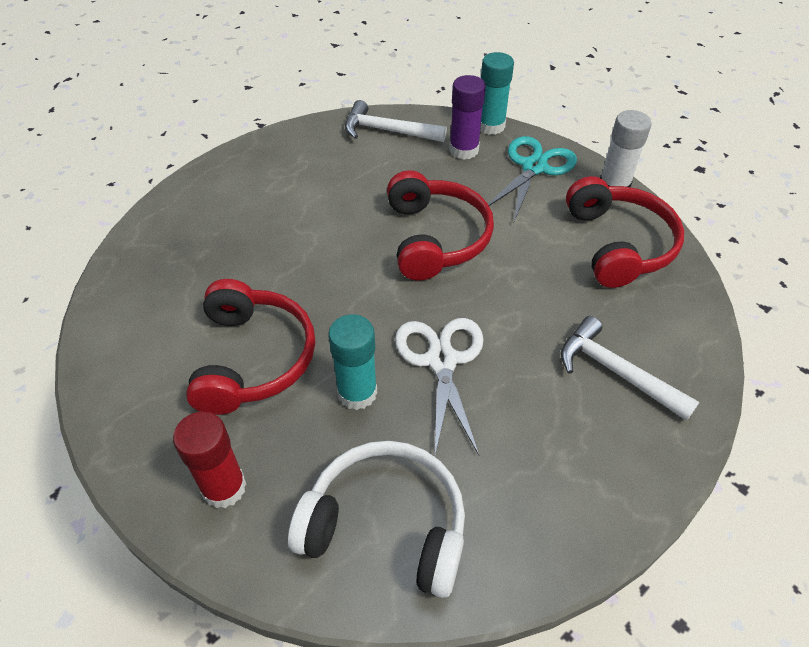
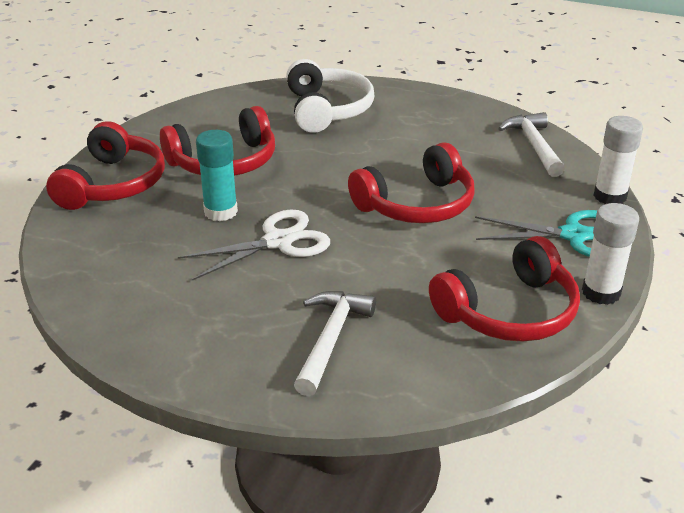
camera: 65 degrees right, 15 degrees down
red glue stick [173,411,246,508] -> red headphones [46,121,165,210]
white headphones [288,441,465,598] -> white headphones moved to [286,59,374,133]
purple glue stick [449,75,486,160] -> none
turquoise glue stick [480,52,514,135] -> white glue stick [593,116,643,204]

